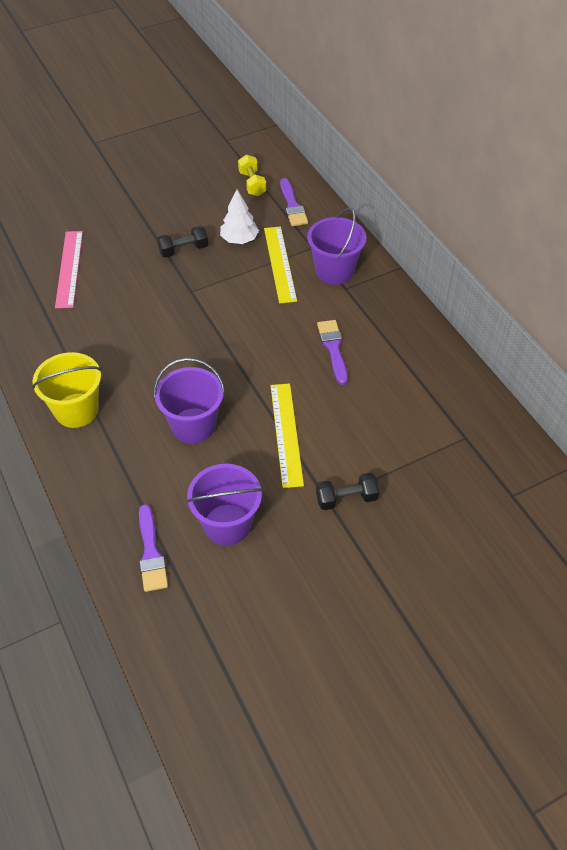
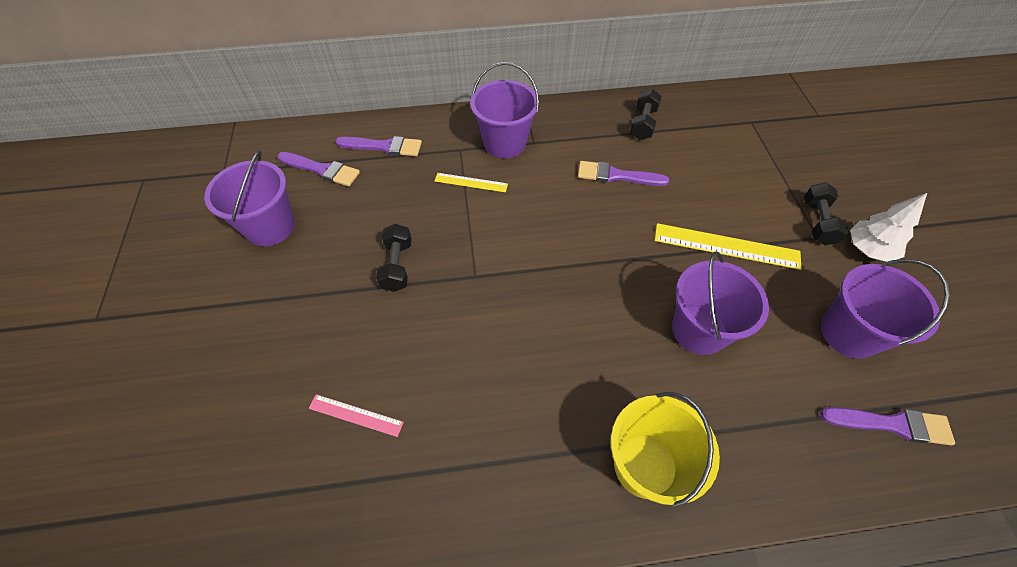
camera: 70 degrees left, 5 degrees up
pink ruler [55,231,83,308] -> pink ruler [309,394,404,437], size x0.56
white tree [220,190,259,244] -> white tree moved to [850,193,927,262]
yellow dumbbell [238,155,266,196] -> purple brush [277,152,360,186]
yellow ruler [264,226,297,304] -> yellow ruler [435,173,508,192], size x0.56
none -> purple bucket [204,150,295,246]
none -> black dumbbell [630,89,661,140]

